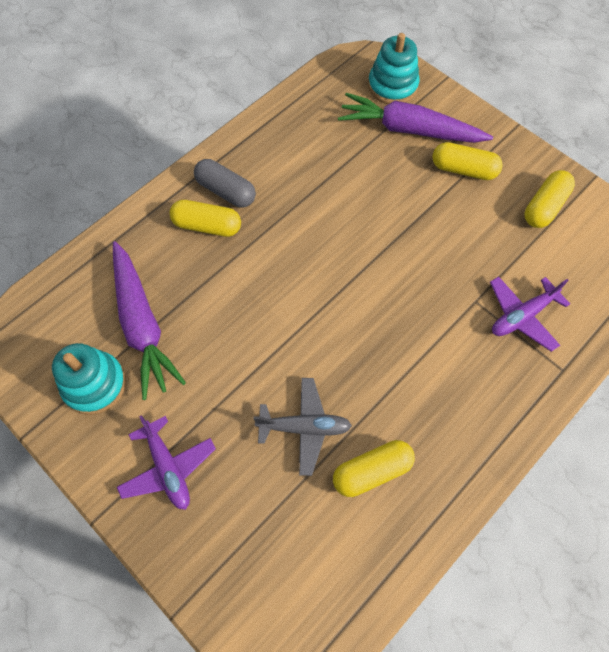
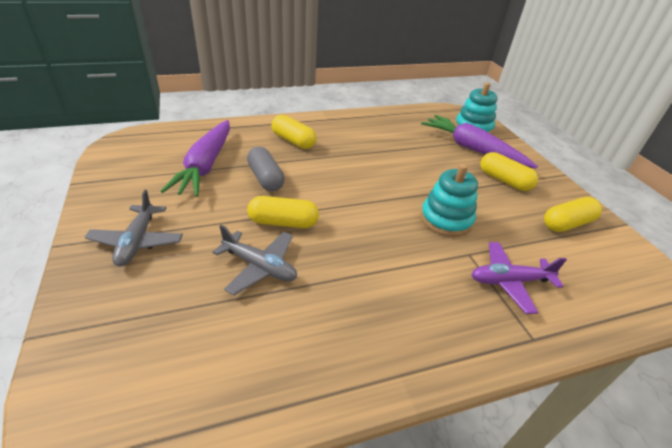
camera: 25 degrees right, 25 degrees down
turquoise stacking toy [52,343,126,415] -> turquoise stacking toy moved to [420,164,478,237]
purple plane [117,415,216,510] -> grey plane [84,190,183,266]
grey capsule [194,159,256,208] -> grey capsule moved to [247,147,285,191]
yellow capsule [333,440,415,497] -> yellow capsule moved to [247,196,319,228]

